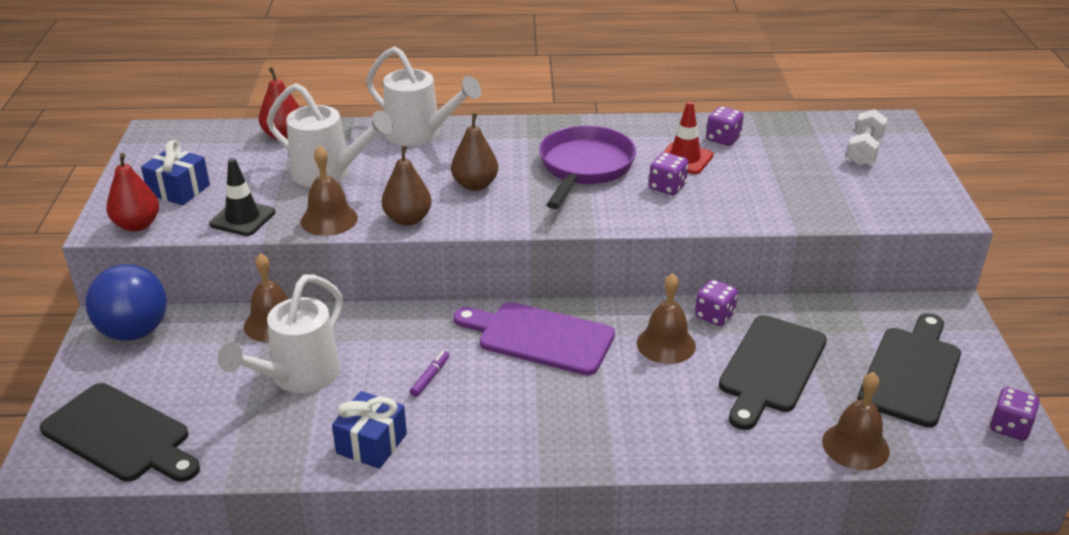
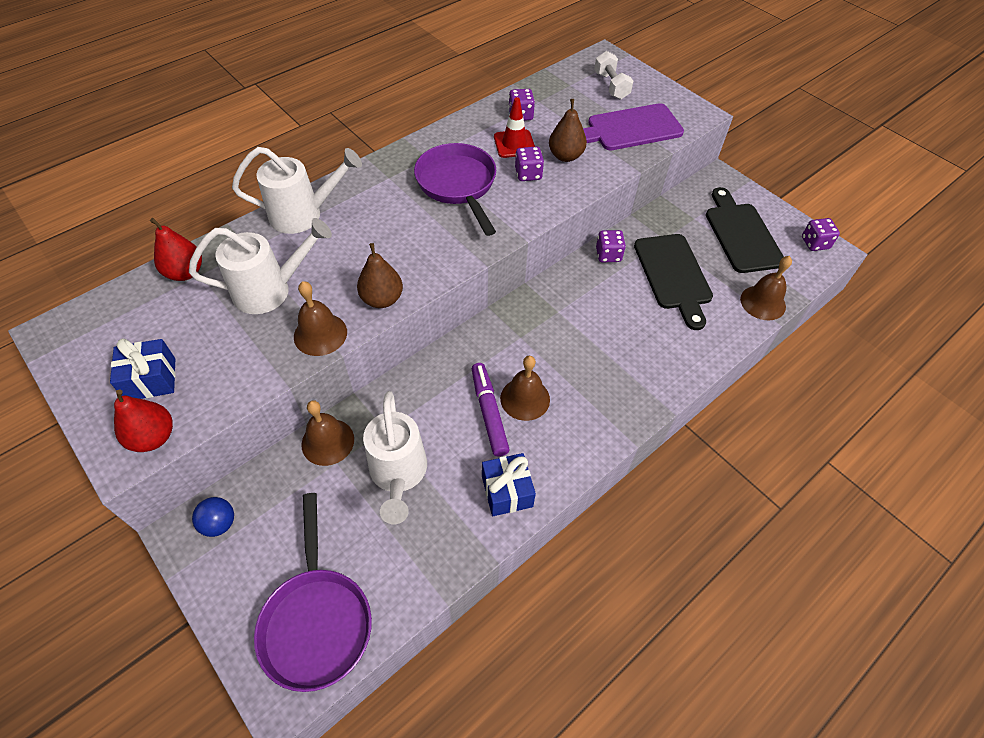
camera: 40 degrees left, 20 degrees up
black cutting board [40,383,200,482] -> purple pan [254,493,372,692]
blue ball [85,264,167,341] -> blue ball [192,497,234,537], size x0.52
black traffic cone [209,158,275,236] -> none
purple marker [410,351,449,397] -> purple marker [472,363,510,456], size x1.90
brown pear [451,113,498,191] -> brown pear moved to [549,99,587,162]
purple cutting board [453,302,615,375] -> purple cutting board moved to [583,103,684,150]
brown bell [637,273,696,364] -> brown bell moved to [500,356,550,421]

